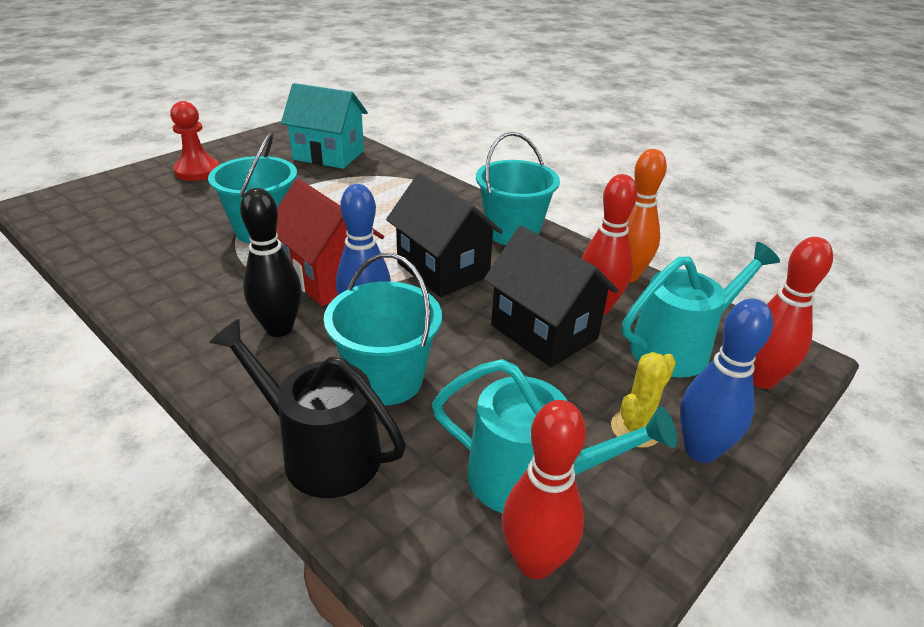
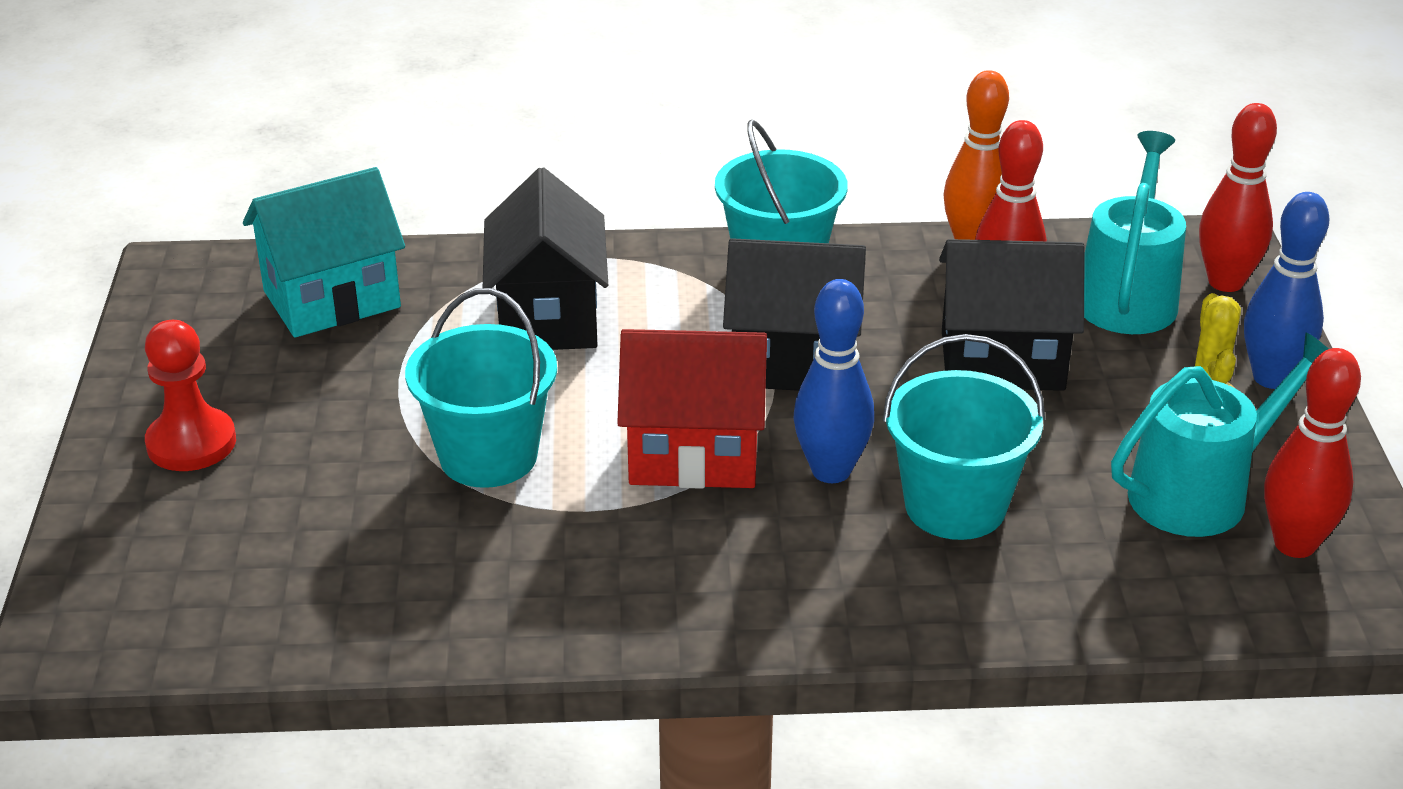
camera: 45 degrees left, 0 degrees up
black watering can [209,319,406,498] -> none
black bowling pin [240,188,302,337] -> none
none -> black house [483,167,608,350]

